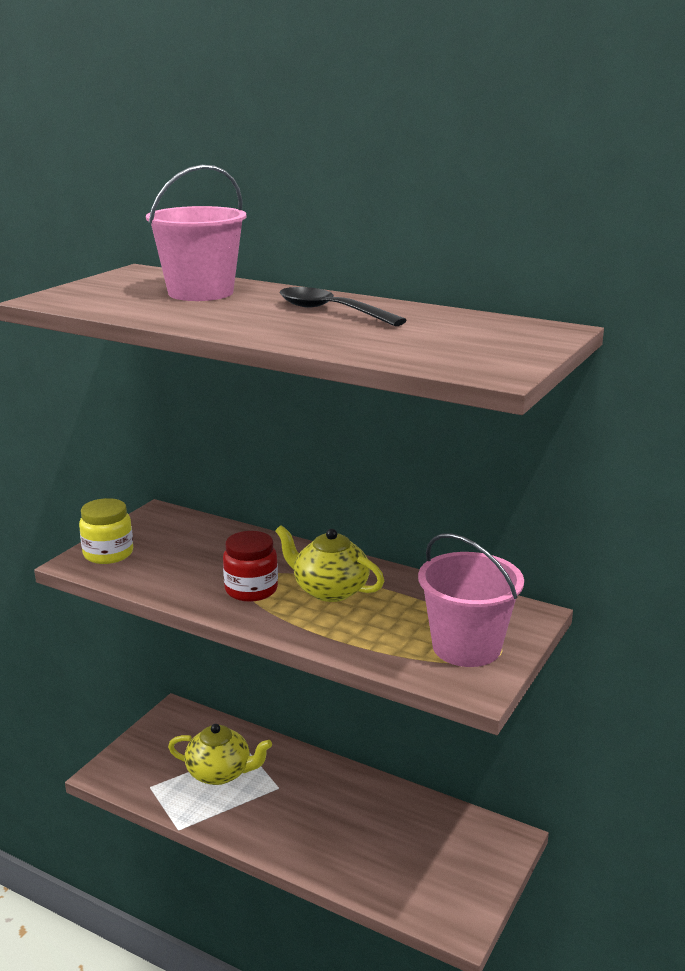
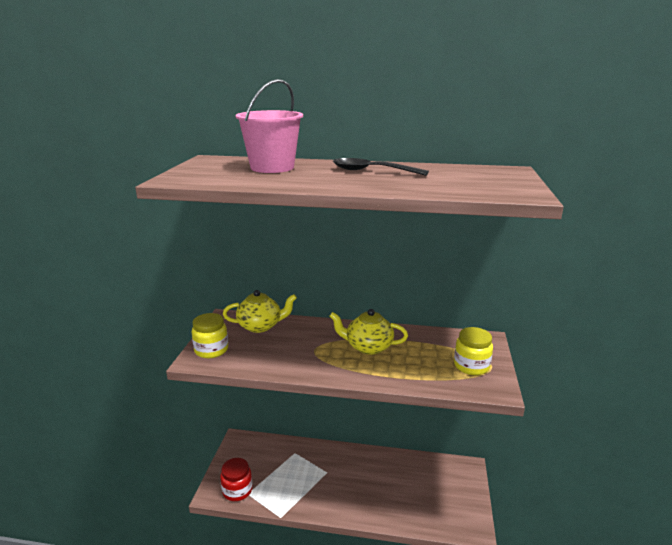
camera: 20 degrees left, 0 degrees up
yellow teapot [168,724,272,785] -> yellow teapot moved to [223,290,297,333]
red jar [223,531,278,602] -> red jar moved to [220,458,253,501]
pink bucket [418,533,524,667] -> yellow jar [454,327,493,375]

